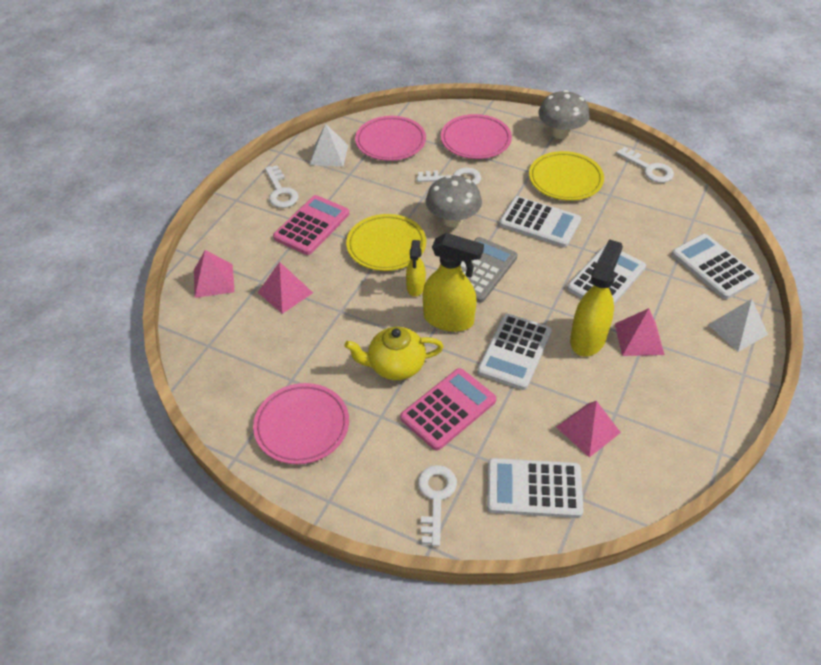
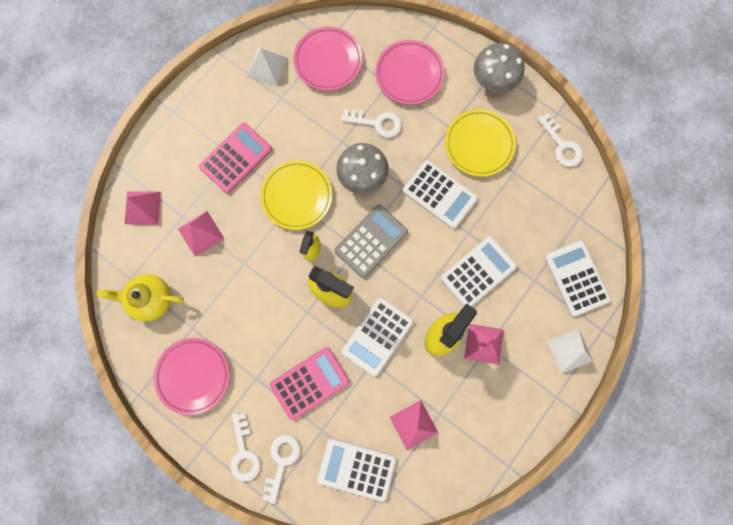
camera: 10 degrees right, 30 degrees up
white key [265,165,298,208] -> white key moved to [230,413,261,482]
yellow teapot [344,327,444,380] -> yellow teapot moved to [97,274,184,322]

